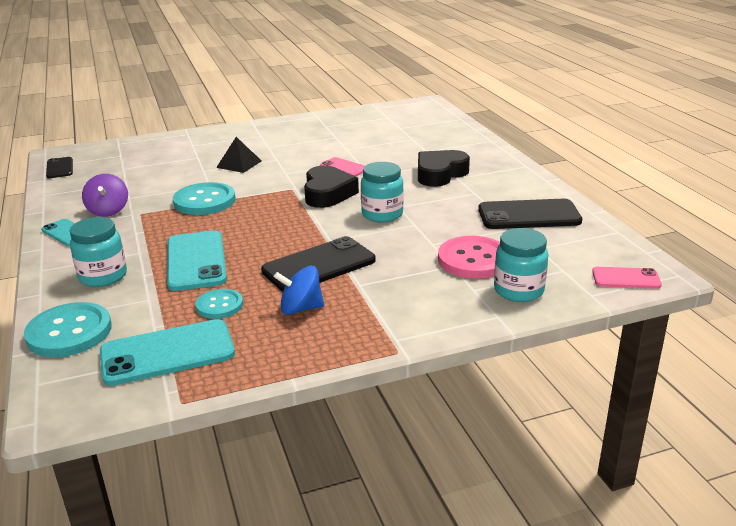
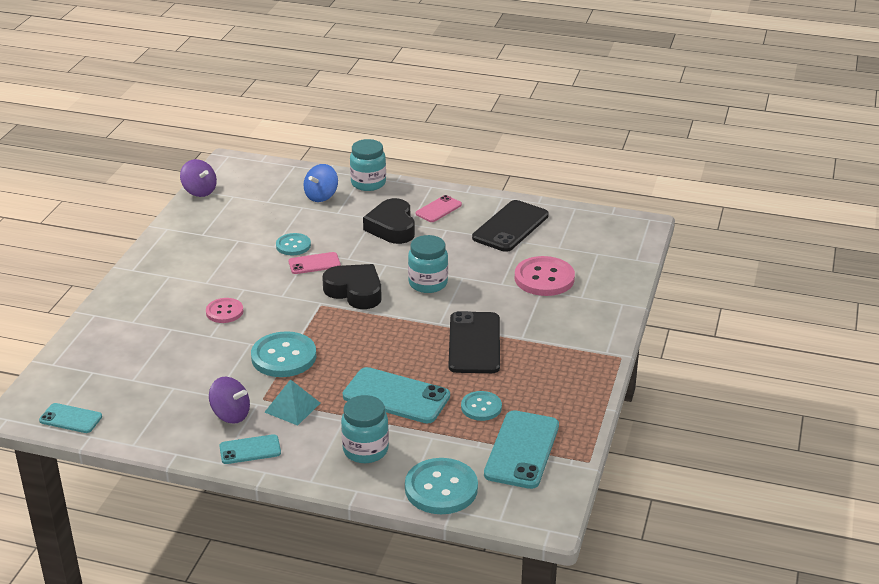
camera: 55 degrees left, 5 degrees up
black phone [46,157,73,178] -> turquoise phone [39,403,102,433]
black pyramid [216,137,262,173] -> pink button [206,298,244,323]
blue spinning top [274,266,324,315] -> blue spinning top moved to [303,164,338,202]
turquoise jar [494,228,548,302] -> turquoise jar moved to [350,139,386,191]
pink phone [592,267,662,289] -> pink phone moved to [415,195,462,222]
none -> purple spinning top [180,159,217,197]
none -> turquoise pyramid [265,379,320,426]
none -> turquoise button [276,233,311,255]

